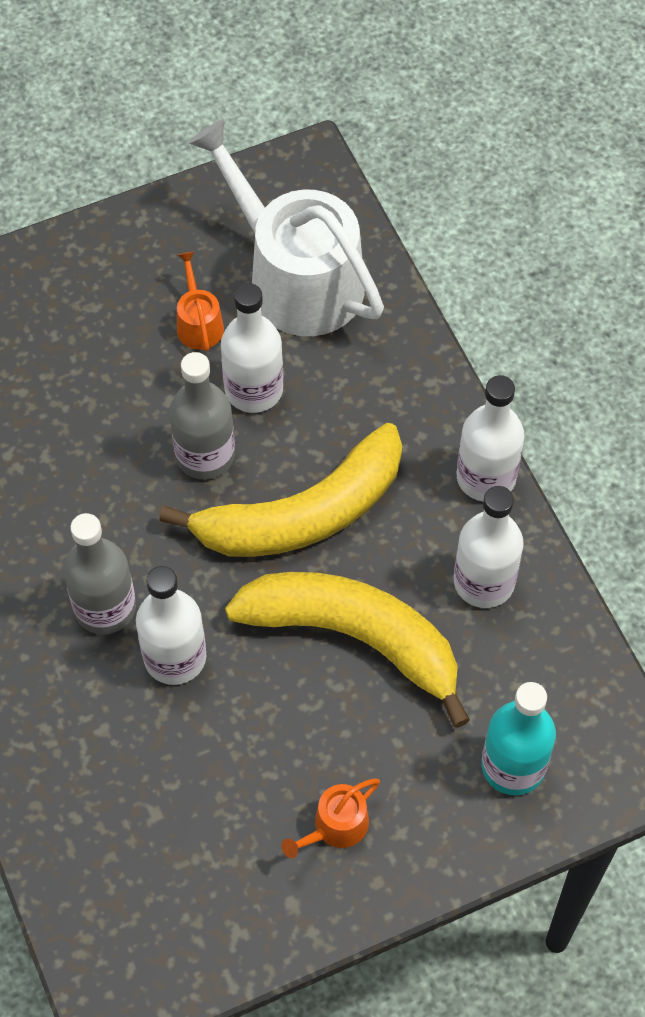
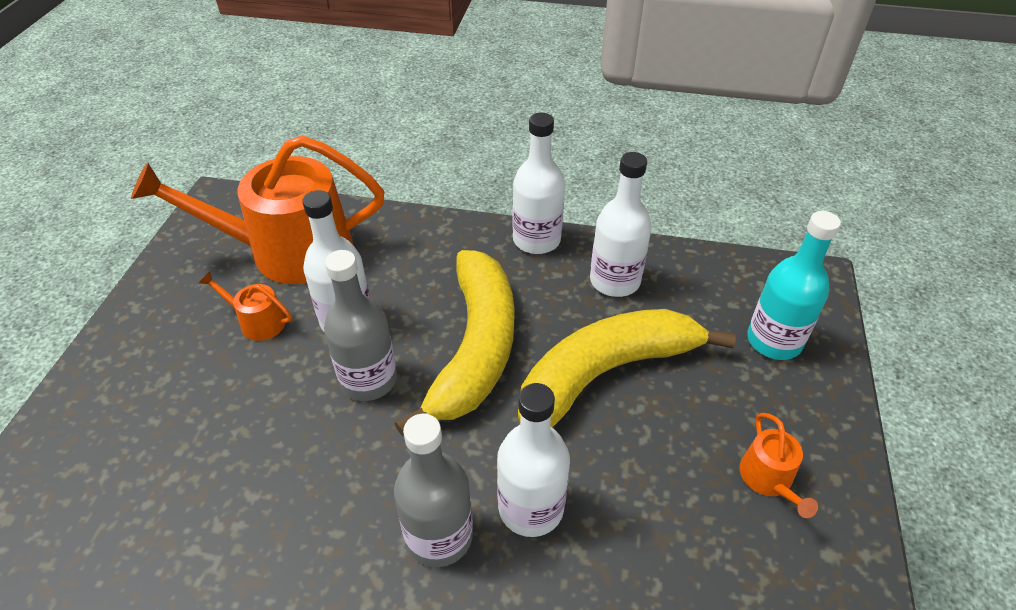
camera: 55 degrees left, 15 degrees down
white watering can [188,119,384,336] -> orange watering can [131,135,384,284]

